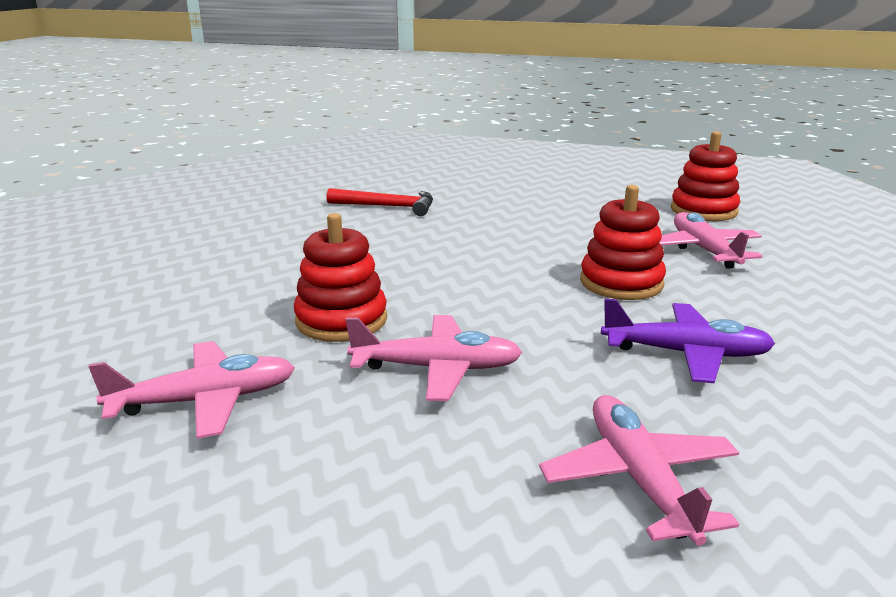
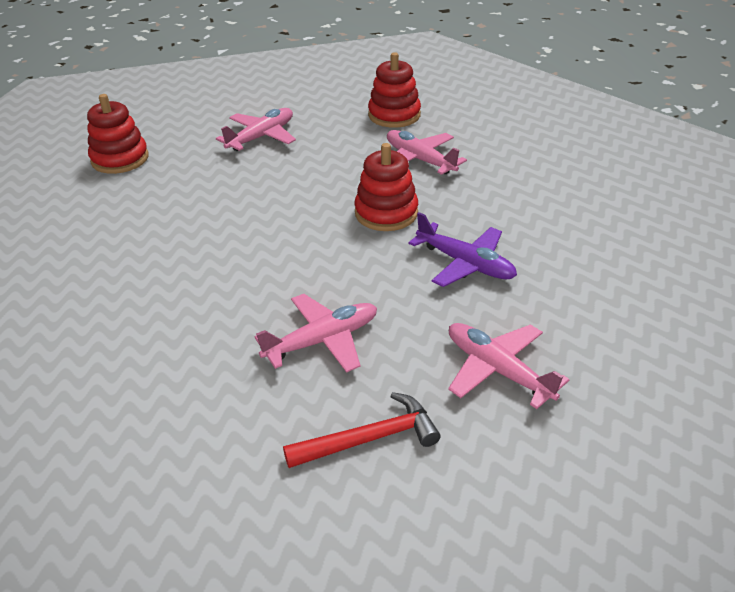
camera: 30 degrees left, 15 degrees up
pink plane [88,341,295,439] -> pink plane moved to [216,108,296,151]
red stacking toy [294,213,387,342] -> red stacking toy moved to [87,94,149,174]
red hammer [326,188,433,216] -> red hammer moved to [283,392,441,468]
purple plane [601,298,775,383] -> purple plane turned 60 degrees clockwise [409,212,517,287]

